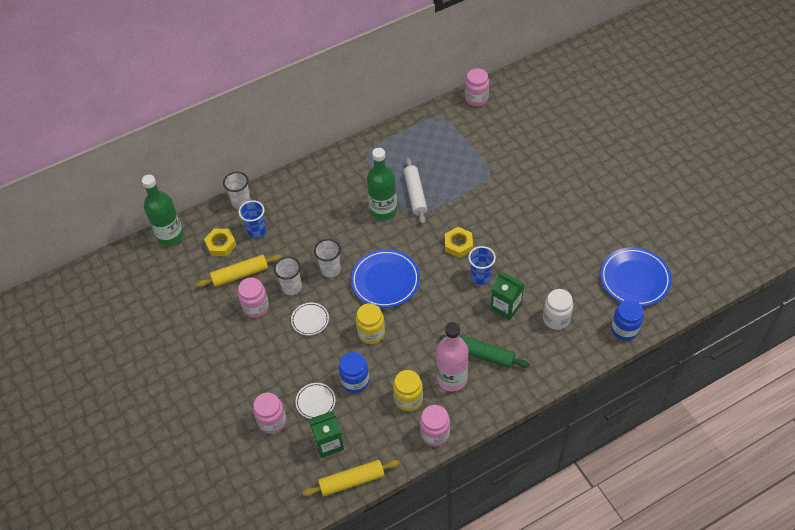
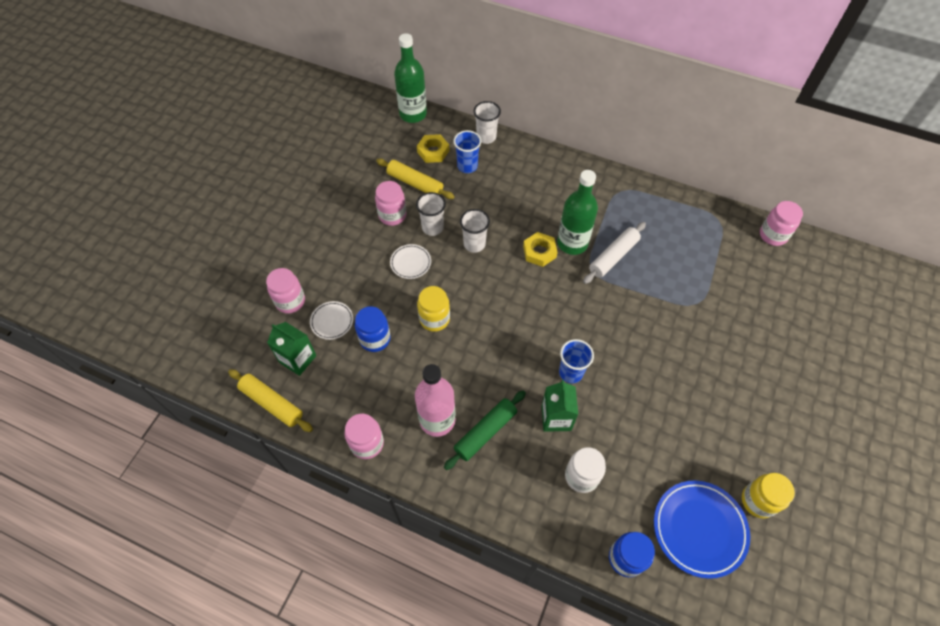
camera: 50 degrees right, 5 degrees up
blue plate [351,249,420,308] -> none
yellow jar [393,370,423,411] -> yellow jar moved to [742,473,795,518]
green rolling pin [440,335,530,368] -> green rolling pin turned 60 degrees clockwise [444,390,526,470]
yellow nut [445,227,473,258] -> yellow nut moved to [523,232,558,267]

